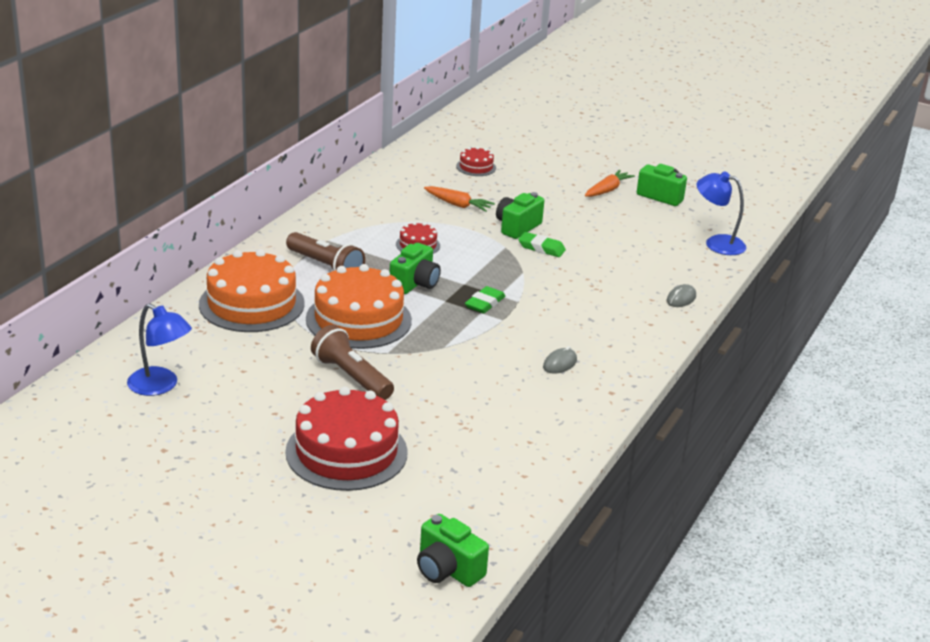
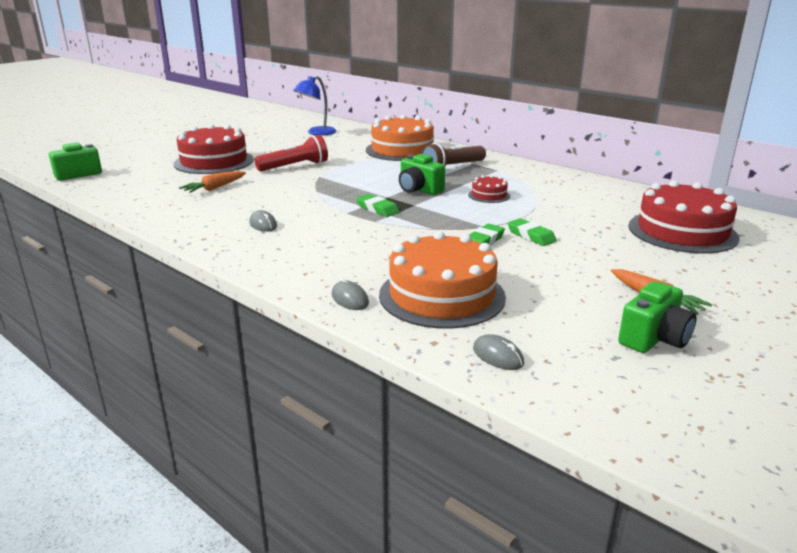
camera: 105 degrees right, 5 degrees down
orange cake [306,264,412,349] -> orange cake moved to [379,231,506,329]
brown flashlight [311,325,394,400] -> red flashlight [255,135,328,171]
orange carrot [424,186,495,212] -> orange carrot moved to [179,171,246,193]
red cake [456,147,496,176] -> red cake [628,180,739,254], size x2.16
green camera [496,192,544,239] -> green eraser [507,218,557,246]
blue lamp [697,171,746,255] -> grey mouse [473,334,524,370]

